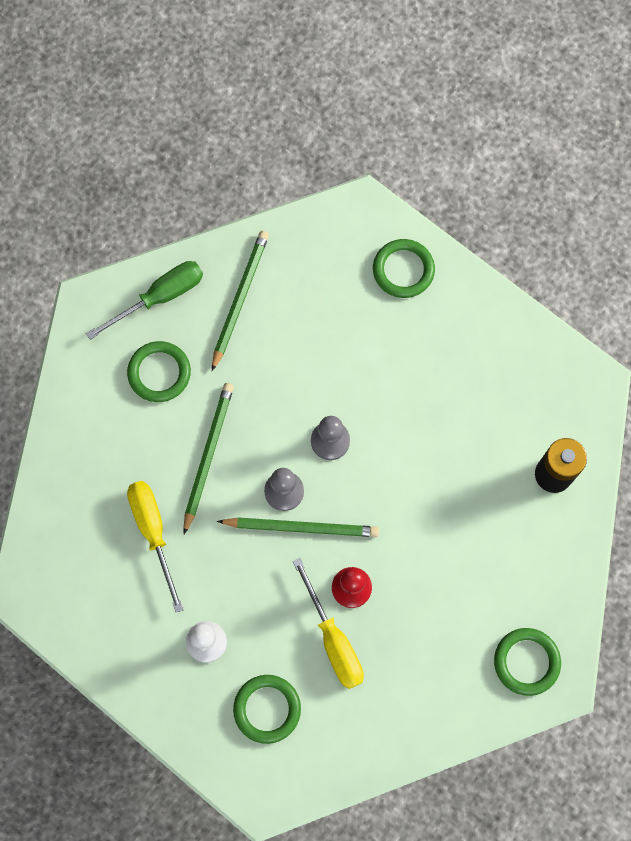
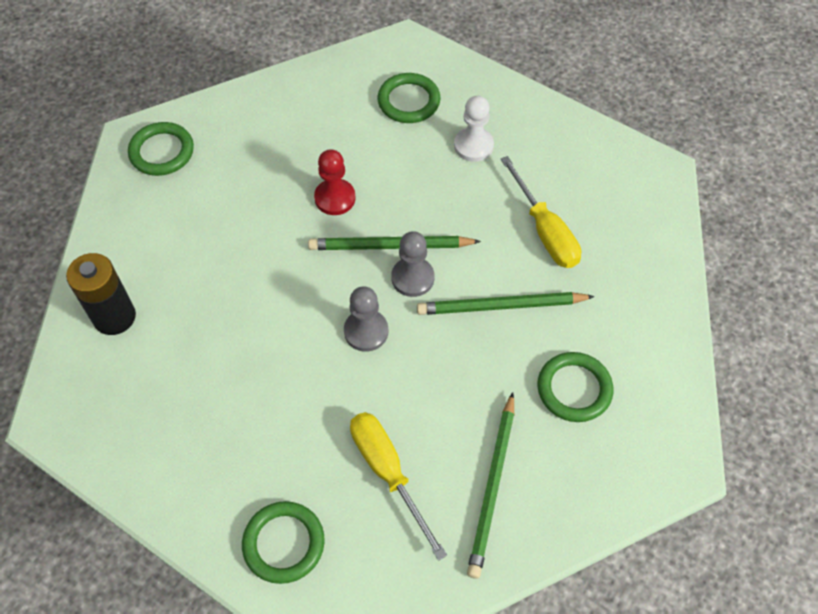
camera: 175 degrees right, 15 degrees down
green screwdriver [86,261,203,340] -> none
green pencil [183,383,234,534] -> green pencil turned 75 degrees clockwise [417,292,595,315]
yellow screwdriver [293,558,364,689] -> yellow screwdriver moved to [350,412,447,561]

